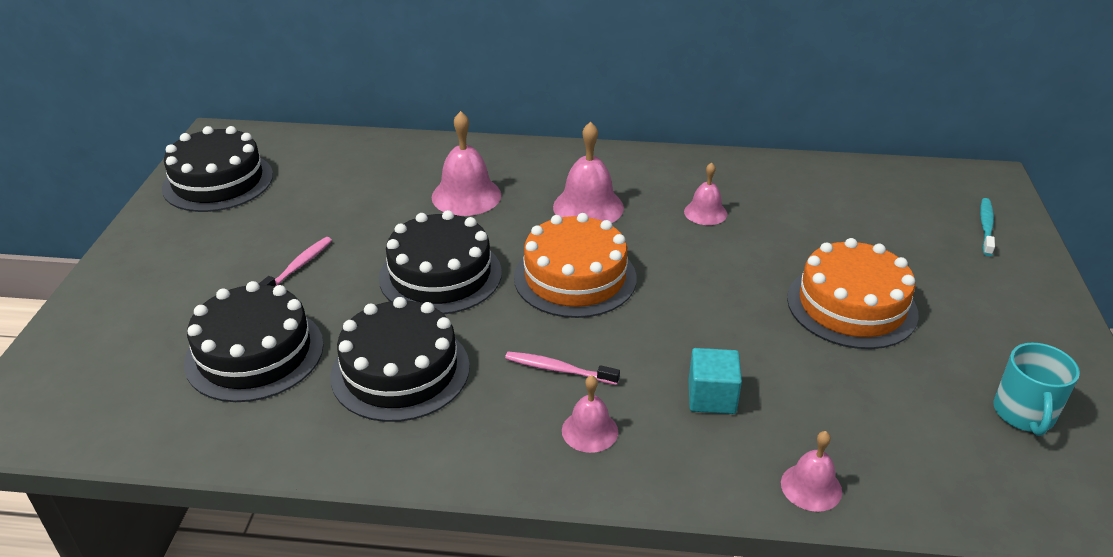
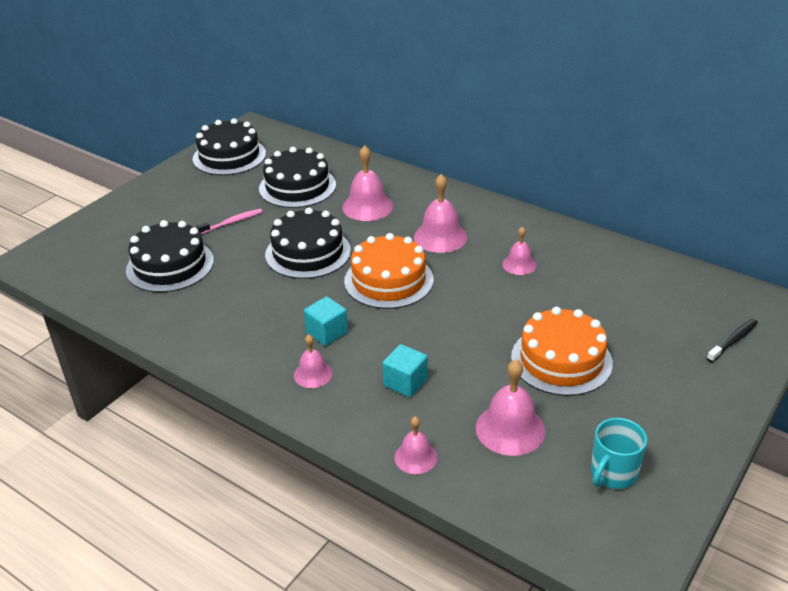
camera: 30 degrees right, 0 degrees up
black cake [330,297,470,422] -> black cake moved to [259,147,336,208]
pink toothbrush [505,351,620,385] -> turquoise cube [304,296,348,346]
turquoise toothbrush [980,198,995,256] -> black toothbrush [707,319,758,362]
none -> pink bell [476,359,545,456]

